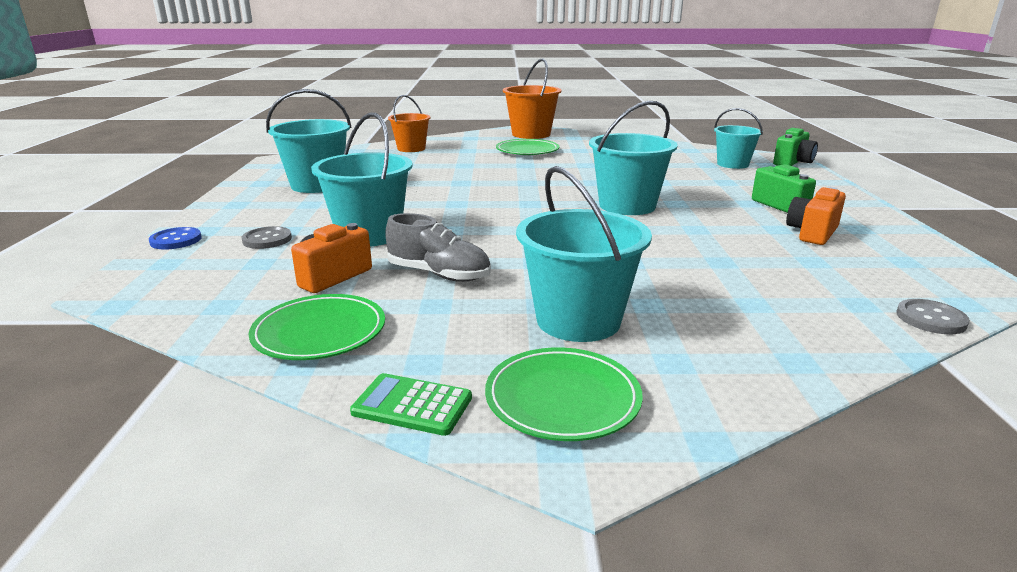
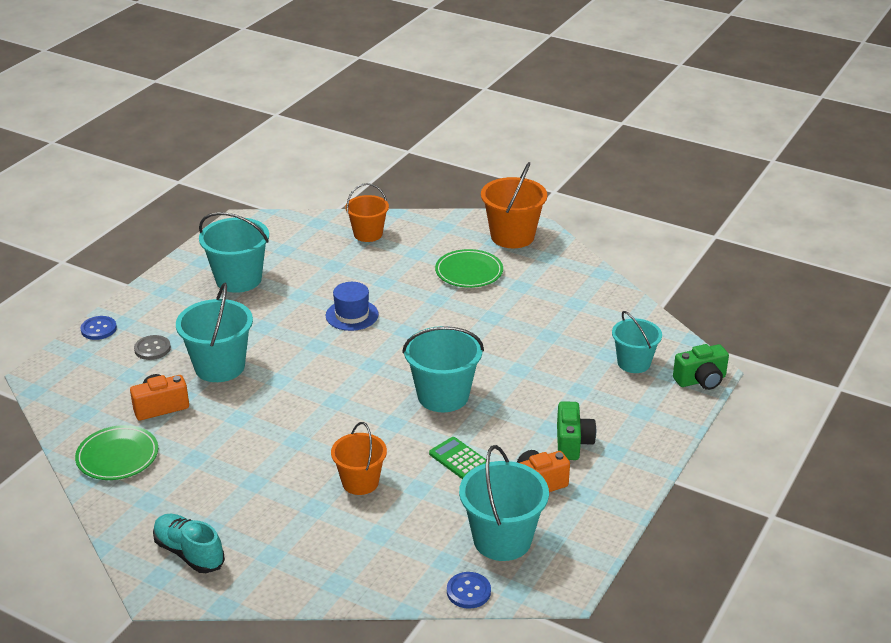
camera: 30 degrees right, 10 degrees up
green calculator [350,373,472,436] -> green calculator moved to [429,437,486,479]
grey shoe [385,213,491,282] -> none
green plate [485,348,643,441] -> turquoise shoe [153,514,225,573]
turquoise bucket [516,166,652,342] -> turquoise bucket moved to [459,445,549,561]
grey button [896,299,970,334] -> blue button [447,572,491,609]
none -> blue hat [326,282,379,331]
none -> orange bucket [331,422,387,495]

